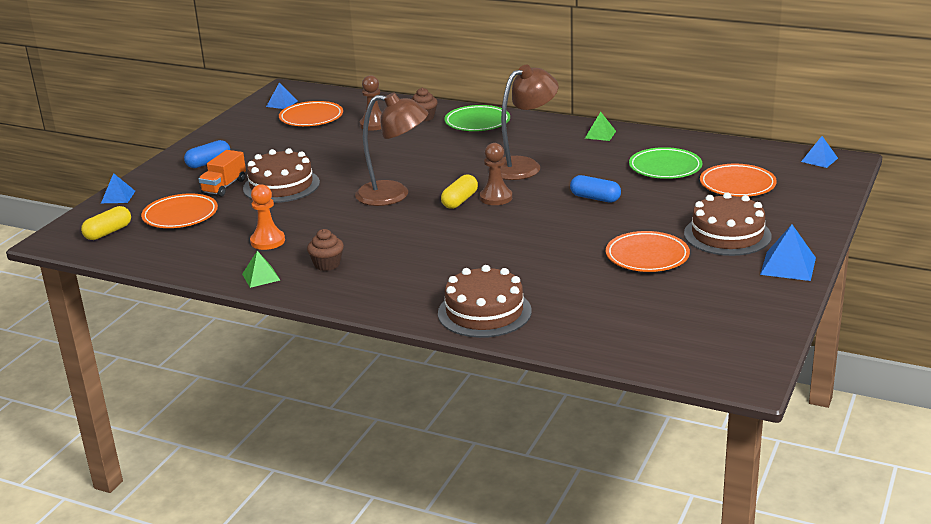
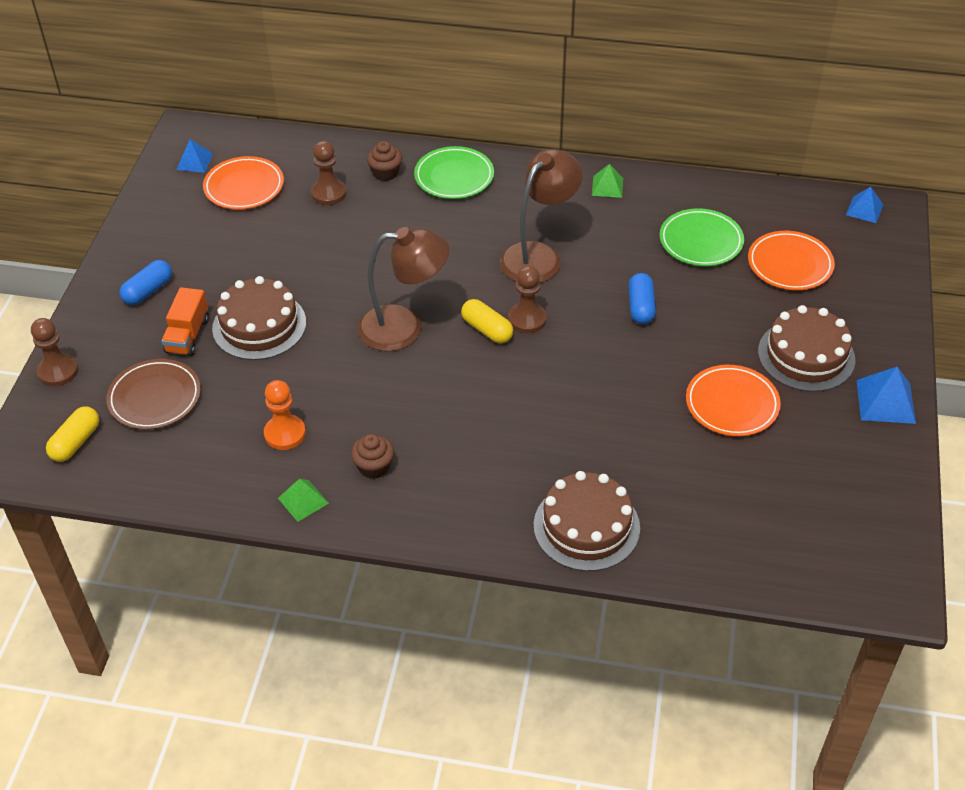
camera: 15 degrees left, 20 degrees up
blue pyramid [101,173,135,203] -> brown pawn [31,318,78,386]
orange plate [141,193,218,228] -> brown plate [107,359,201,430]
yellow capsule [441,175,478,209] -> yellow capsule turned 60 degrees counterclockwise [461,299,513,343]
blue capsule [570,175,621,203] -> blue capsule turned 75 degrees clockwise [628,273,656,324]

